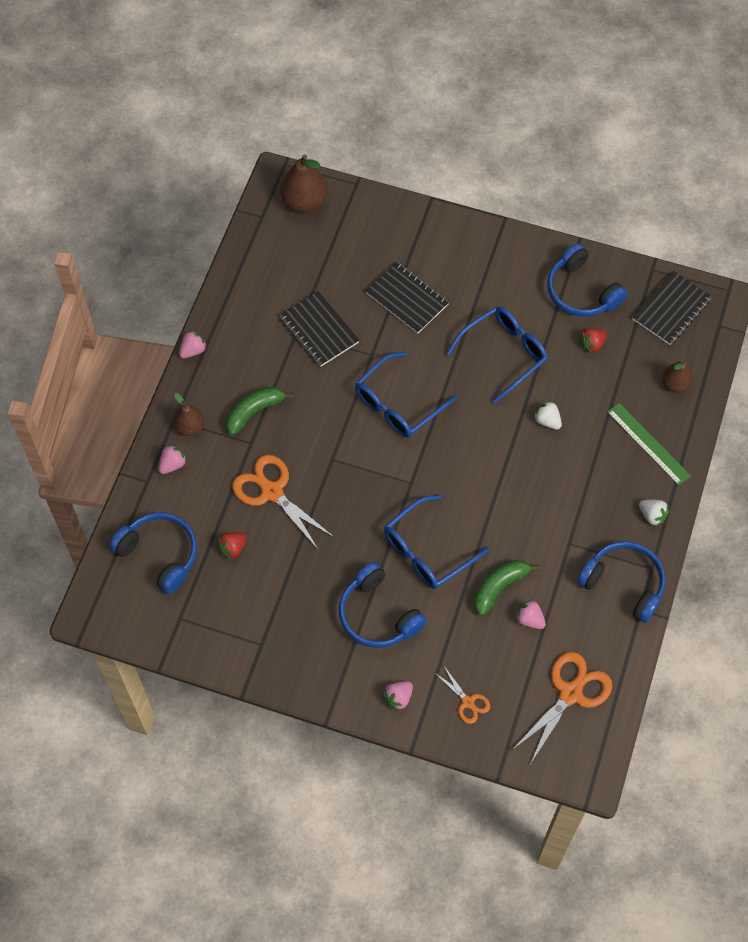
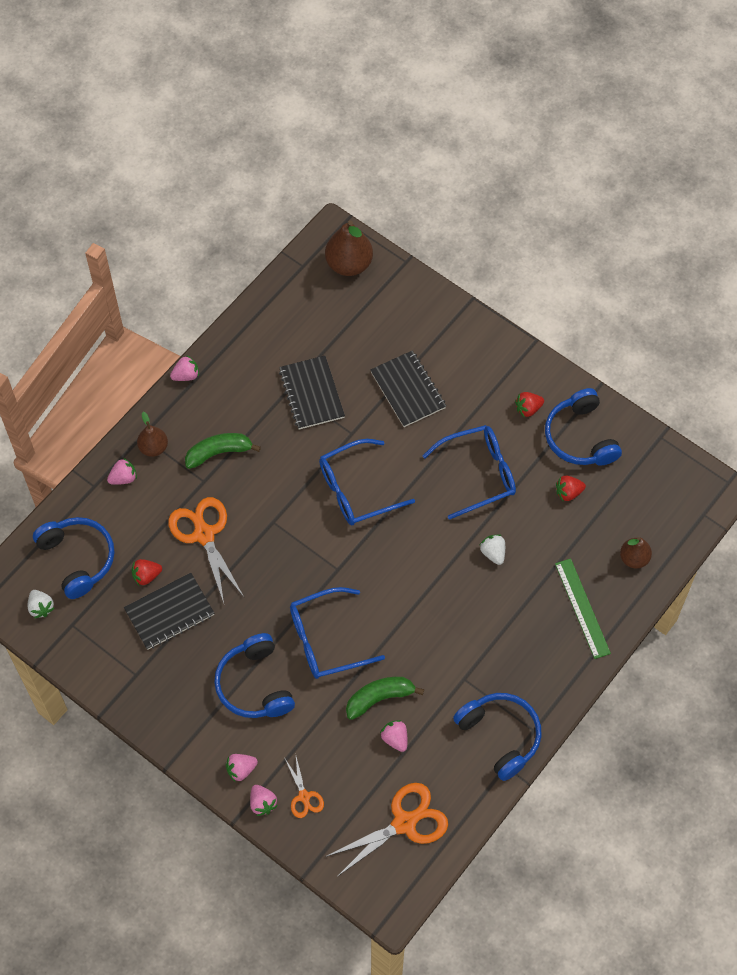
camera: 20 degrees right, 0 degrees up
black notebook [632,271,712,345] -> black notebook moved to [124,573,214,650]
white strawberry [639,500,669,527] -> white strawberry moved to [27,590,54,618]
none -> pink strawberry [250,785,278,816]
none -> red strawberry [515,392,544,418]

